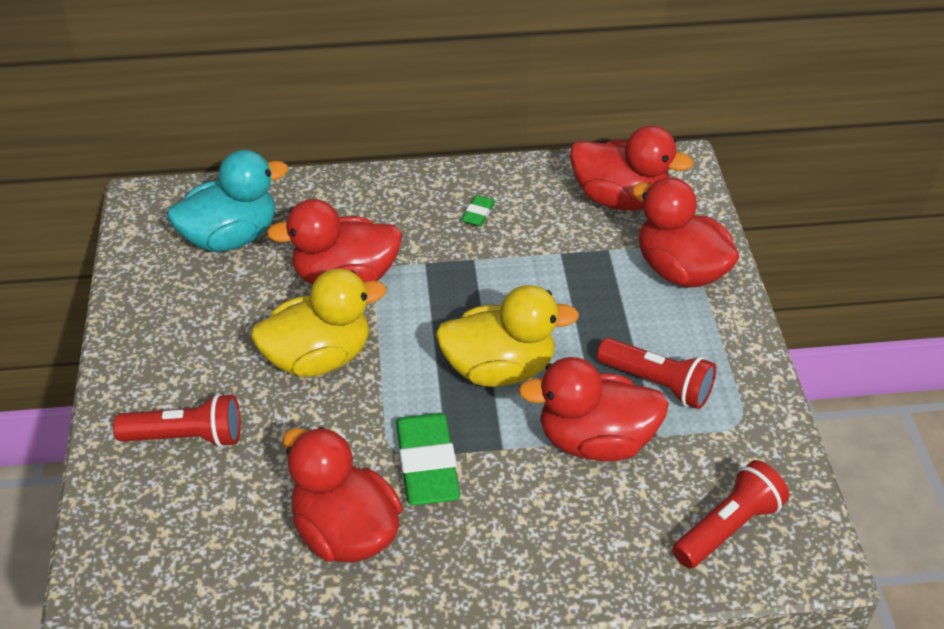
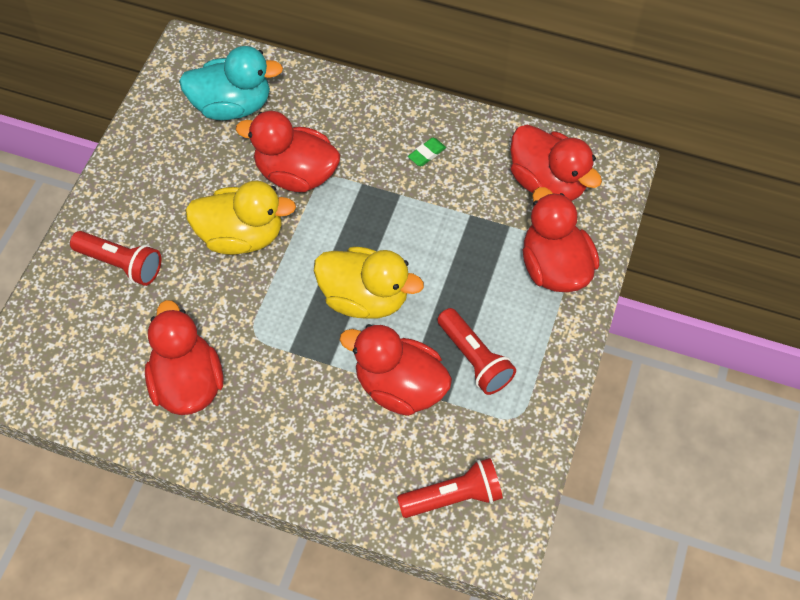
camera: 25 degrees right, 15 degrees up
green eraser [396,413,460,506] -> none

